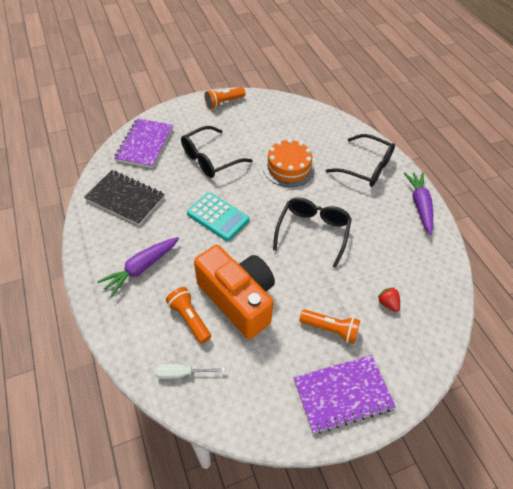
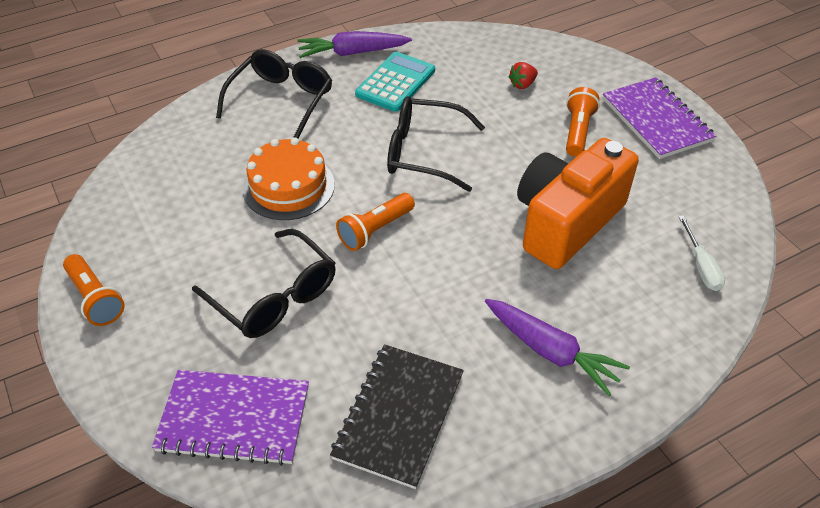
camera: 95 degrees left, 5 degrees down
orange flashlight [166,287,211,344] -> orange flashlight moved to [336,193,415,251]
turquoise calculator [187,192,249,241] -> turquoise calculator moved to [355,52,435,112]

